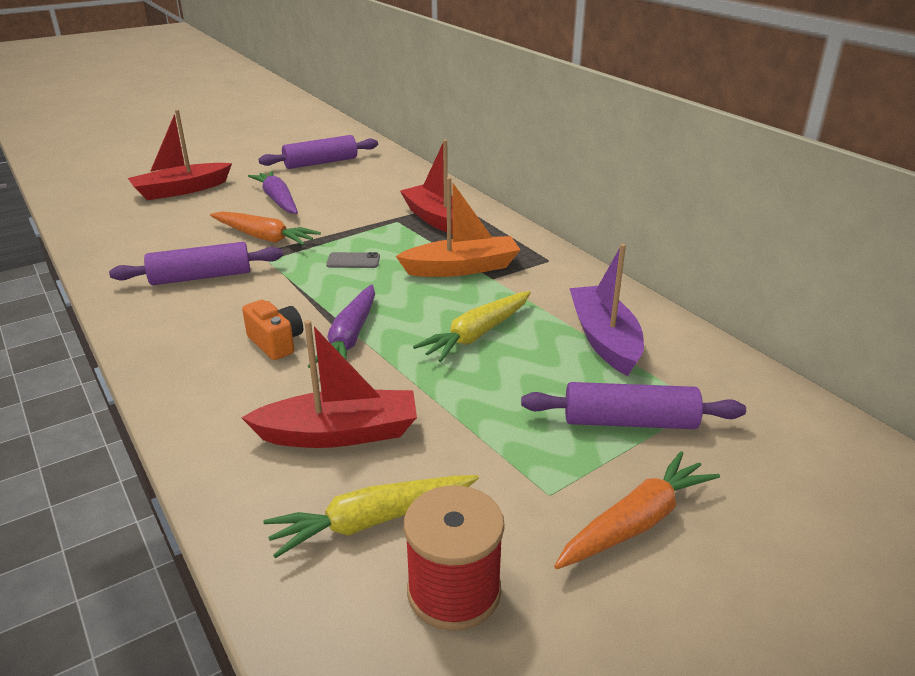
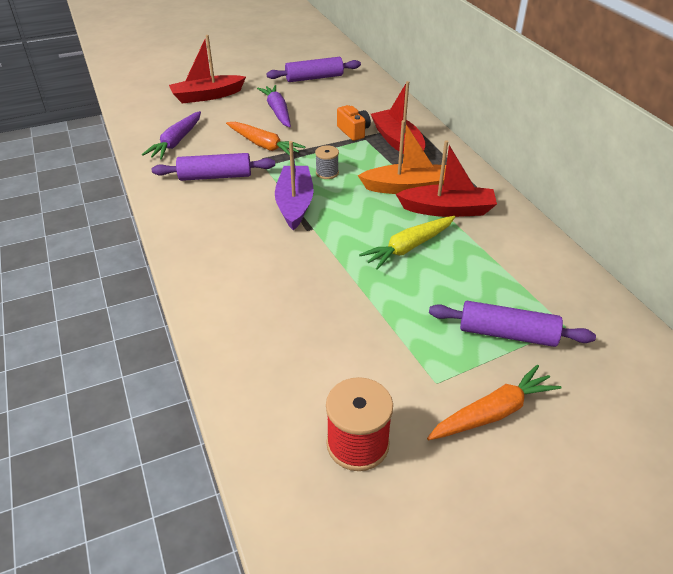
camera: 10 degrees right, 10 degrees up
red boat [241,320,417,448] -> red boat moved to [396,140,497,217]
orange camera [242,300,303,360] -> orange camera moved to [337,105,371,141]
yellow carrot [263,475,479,558] -> none
purple carrot [308,284,375,368] -> purple carrot moved to [142,111,201,160]
grey phone [326,252,380,268] -> grey spool [315,145,339,179]
purple boat [569,244,644,376] -> purple boat moved to [275,141,314,231]

